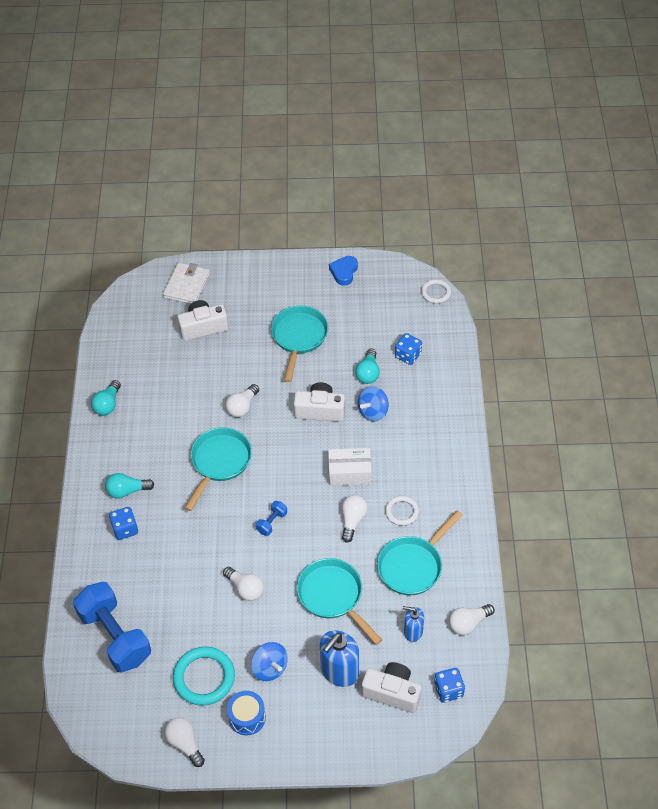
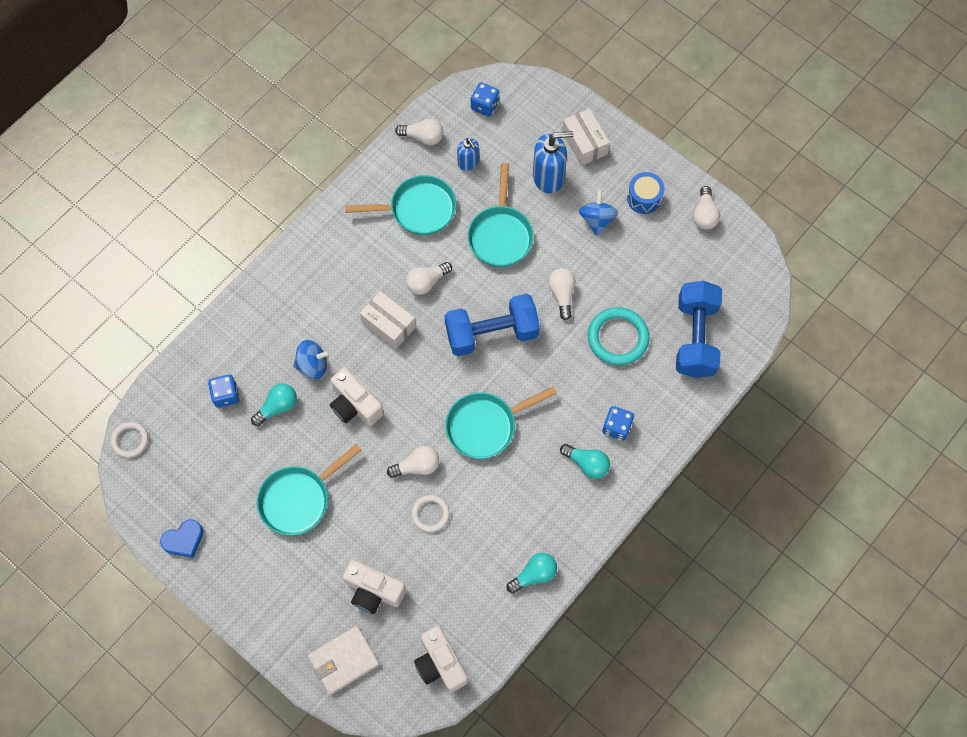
camera: 140 degrees left, 15 degrees up
turquoise ring [173,647,235,706] -> turquoise ring moved to [588,307,649,365]
blue dumbbell [256,501,287,536] -> blue dumbbell [445,294,540,356], size x2.38
white camera [362,662,422,713] -> white camera moved to [414,626,468,693]
white ring [385,496,419,526] -> white ring moved to [411,495,450,532]
none -> white box [562,109,610,166]

